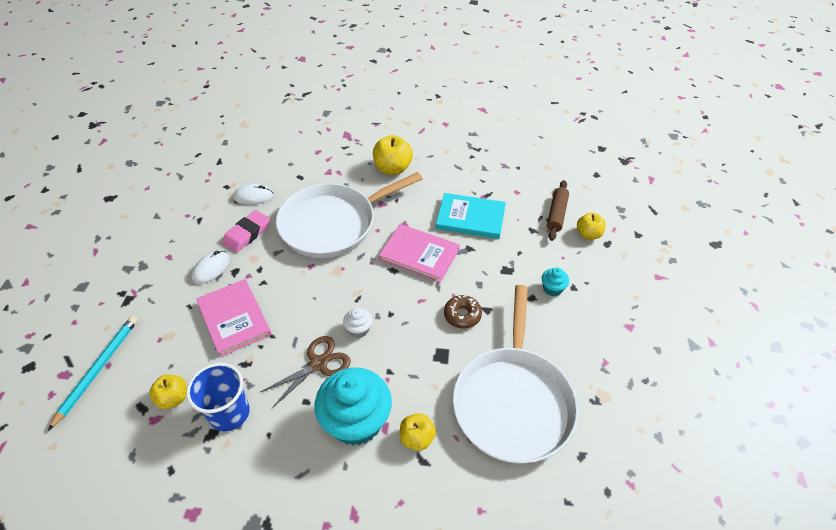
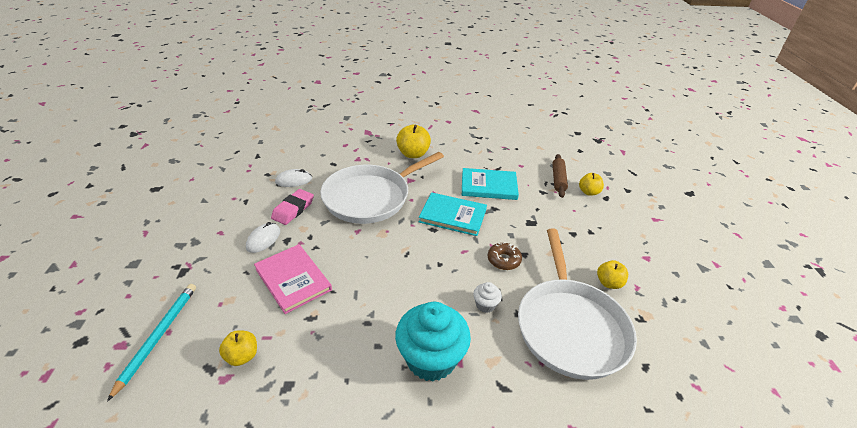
camera: 10 degrees left, 10 degrees down
blue cup [186,363,250,431] -> none
brown scissors [261,336,351,408] -> none
white cupcake [343,308,372,338] -> white cupcake moved to [473,282,502,313]
pink book [379,224,460,283] -> turquoise book [419,192,487,236]
yellow apple [400,413,436,451] -> yellow apple moved to [597,260,628,289]
turquoise cupcake [542,268,569,296] -> none

